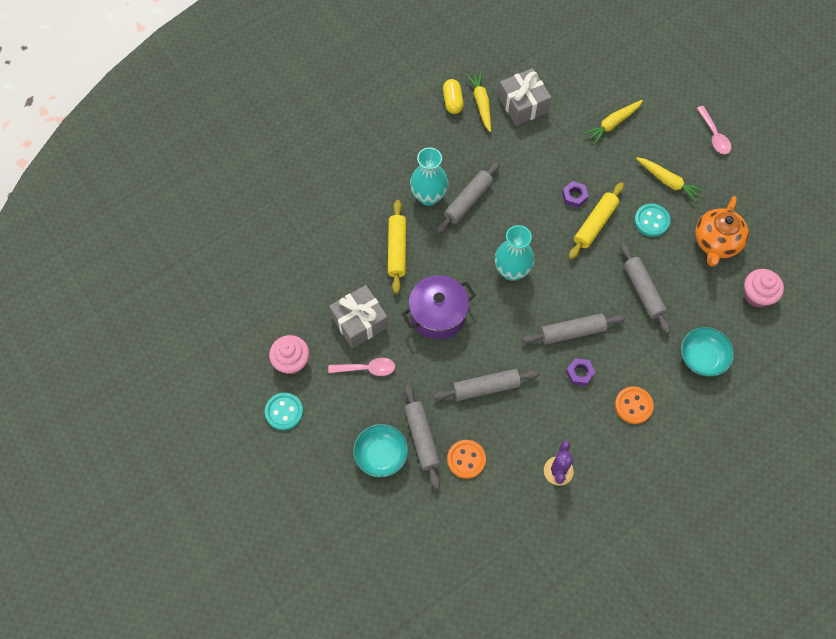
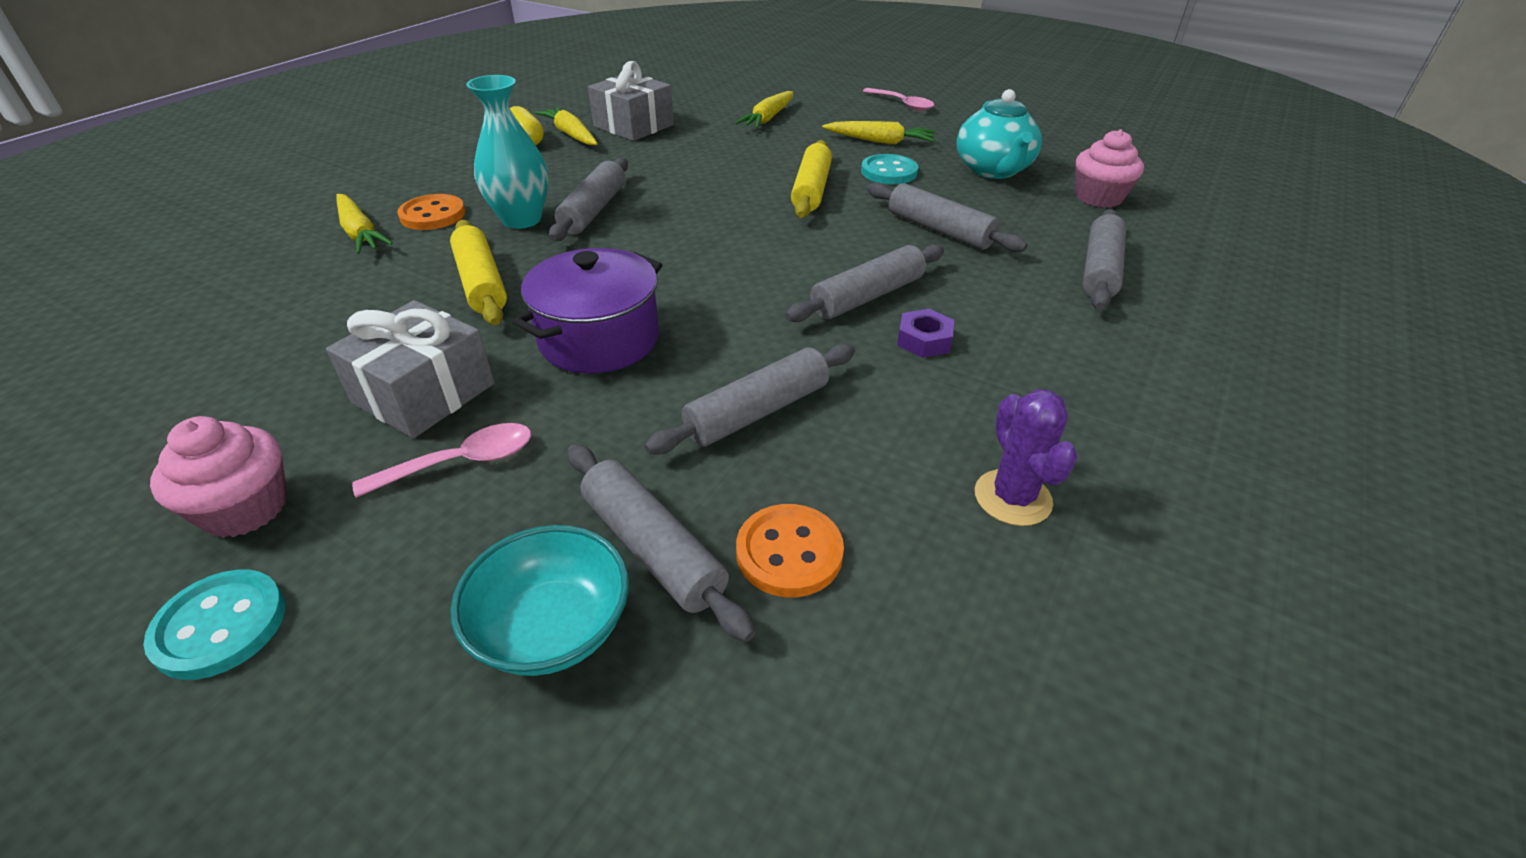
camera: 25 degrees left, 25 degrees down
turquoise vase [495,225,534,281] -> none
purple nut [562,181,589,208] -> none
orange button [615,386,654,424] -> orange button moved to [397,194,465,230]
turquoise bowl [681,327,734,377] -> grey rolling pin [1083,209,1126,310]
orange teapot [695,196,749,267] -> turquoise teapot [956,89,1042,179]
none -> yellow carrot [336,194,393,254]

